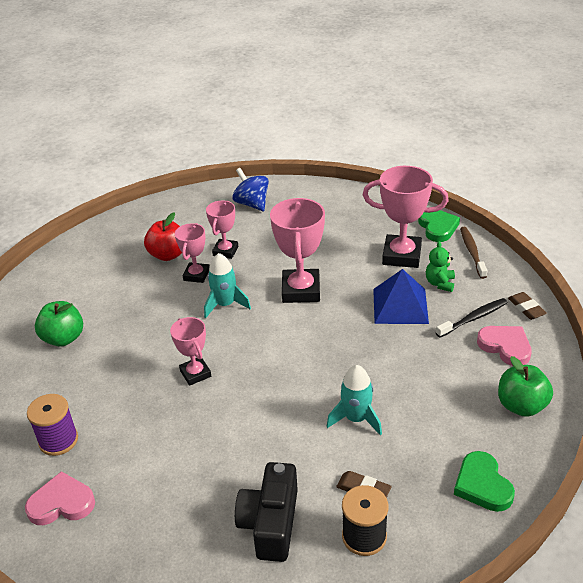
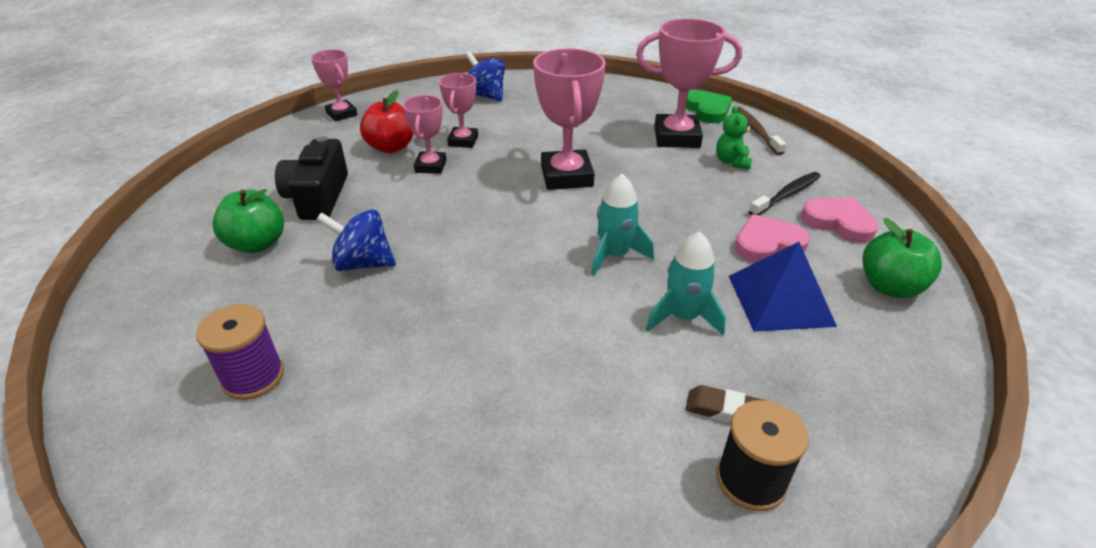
camera: 10 degrees left, 0 degrees up
pink heart [25,471,95,525] -> pink heart moved to [735,214,810,263]
pink trophy [170,317,211,386] -> pink trophy moved to [311,49,357,121]
turquoise rocket [204,253,251,318] -> turquoise rocket moved to [591,174,654,276]
black camera [235,462,298,562] -> black camera moved to [275,136,348,220]
blue pyramid [373,269,429,324] -> blue pyramid moved to [729,242,837,332]
green heart [454,451,515,512] -> none
brown eraser [508,292,547,320] -> none
none -> blue spinning top [316,209,396,271]

